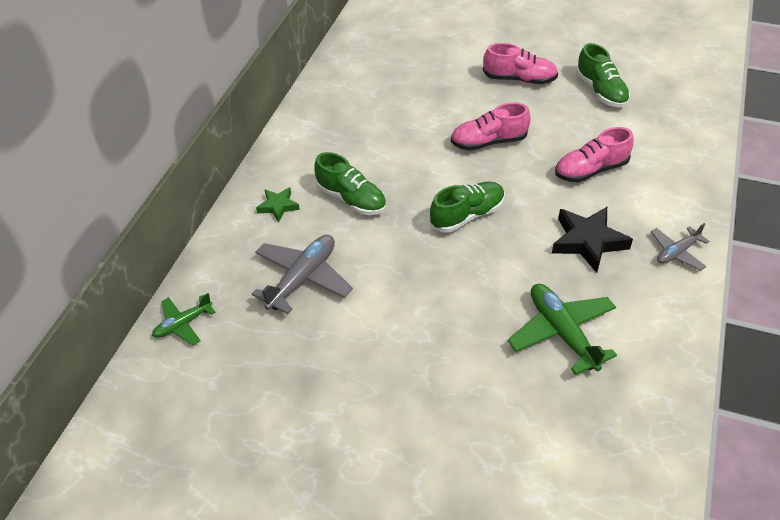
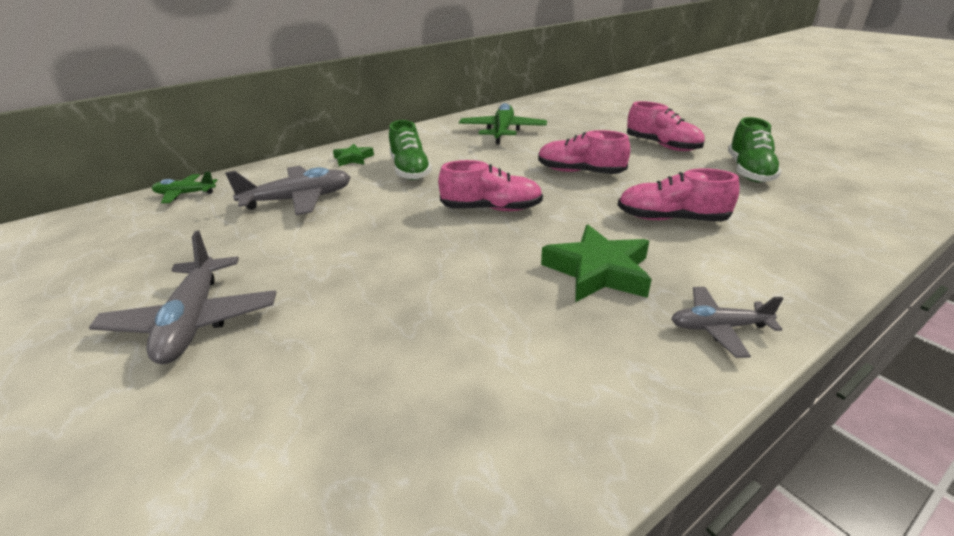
camera: 35 degrees right, 15 degrees down
green shoe [430,182,505,233] -> pink shoe [438,160,543,211]
green plane [508,284,617,375] -> green plane moved to [459,103,547,144]
black star [552,207,633,273] -> green star [541,225,652,302]
none -> grey plane [89,231,277,364]

